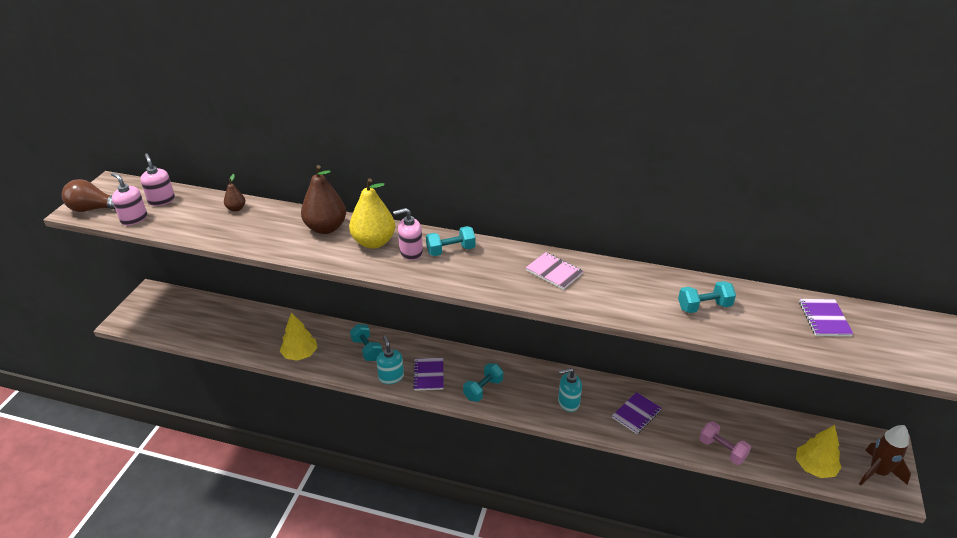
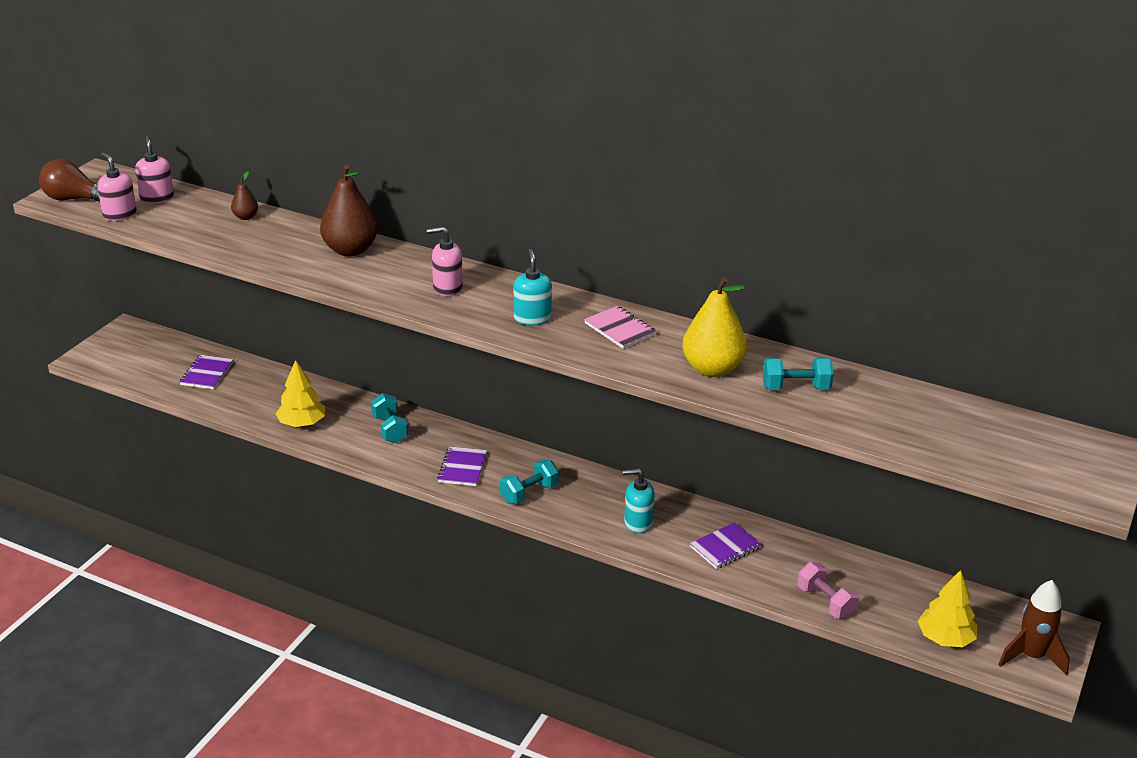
camera: 10 degrees right, 5 degrees down
yellow pear [349,178,395,249] -> yellow pear moved to [682,277,747,377]
turquoise soap dispenser [377,336,404,384] -> turquoise soap dispenser moved to [514,249,552,325]
turquoise dumbbell [426,226,476,256] -> none
purple notebook [799,299,853,336] -> purple notebook moved to [180,355,233,389]

